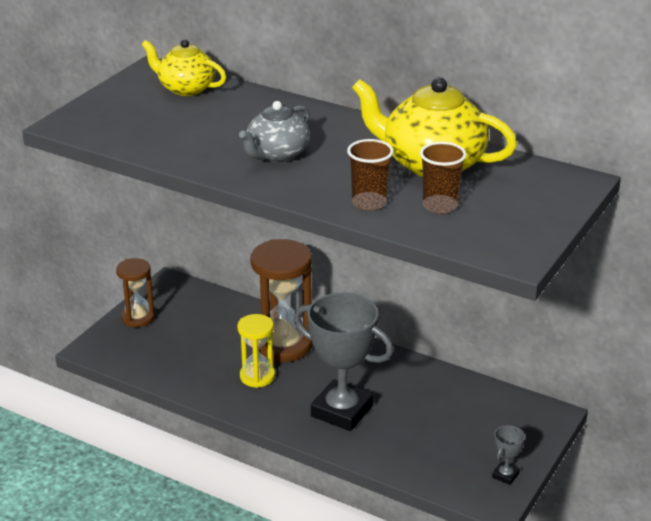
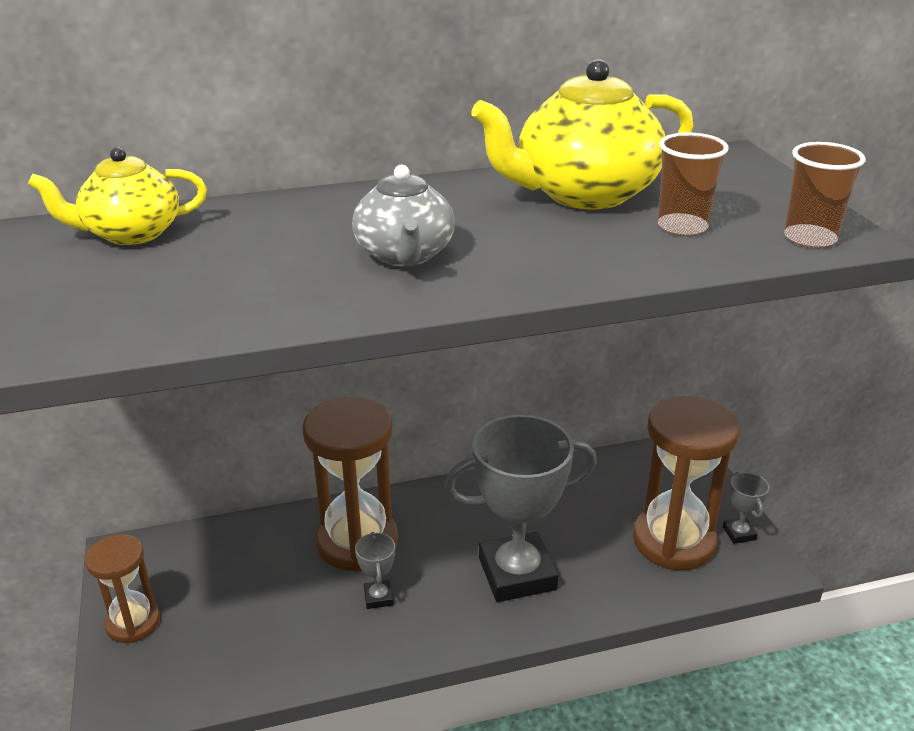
camera: 45 degrees left, 0 degrees up
yellow hourglass [237,314,275,388] -> grey trophy [355,532,395,609]
brown cup [347,139,394,211] -> brown cup moved to [784,142,865,248]
none -> brown hourglass [633,396,740,570]

